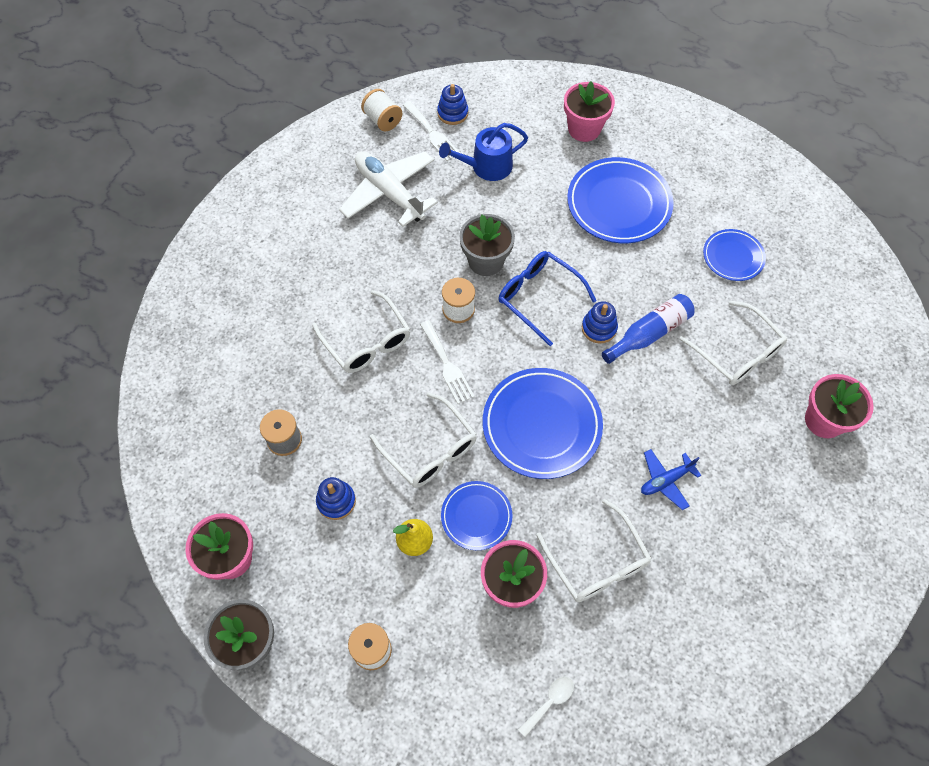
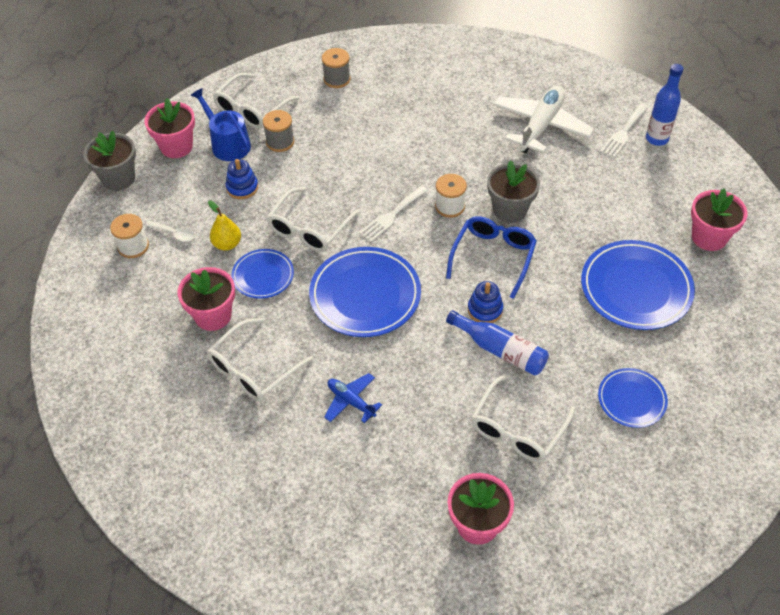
camera: 70 degrees right, 10 degrees down
white glasses [312,290,410,373] -> white glasses moved to [213,73,300,129]
white spool [361,89,402,131] -> none
blue stacking toy [437,84,468,125] -> blue bottle [646,64,683,146]
blue watering can [439,123,528,181] -> blue watering can moved to [190,88,251,161]
white spoon [518,676,574,737] -> white spoon moved to [145,221,195,242]
none -> grey spool [322,48,351,88]

